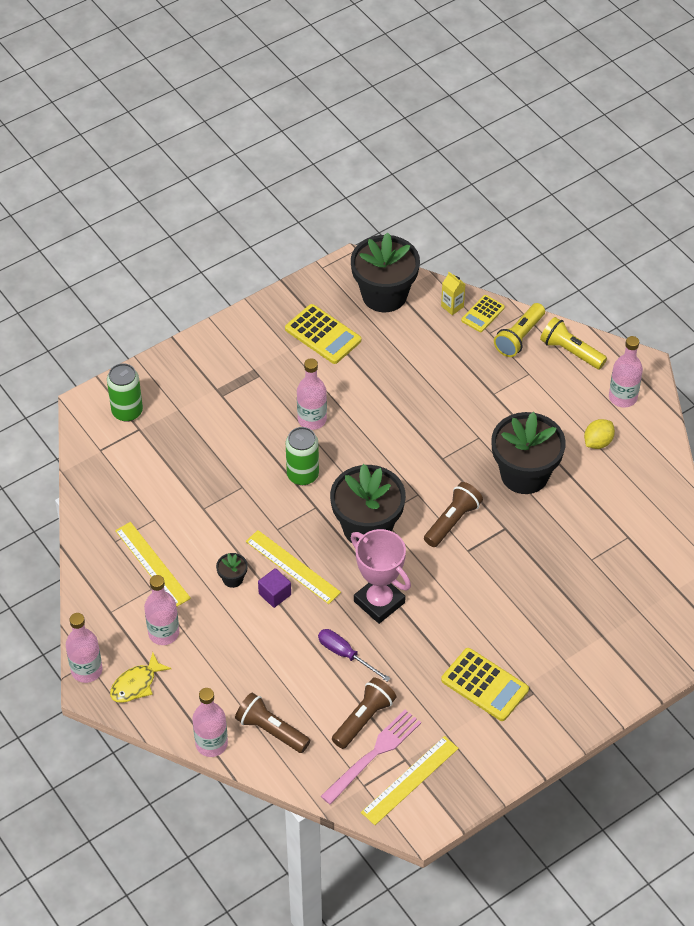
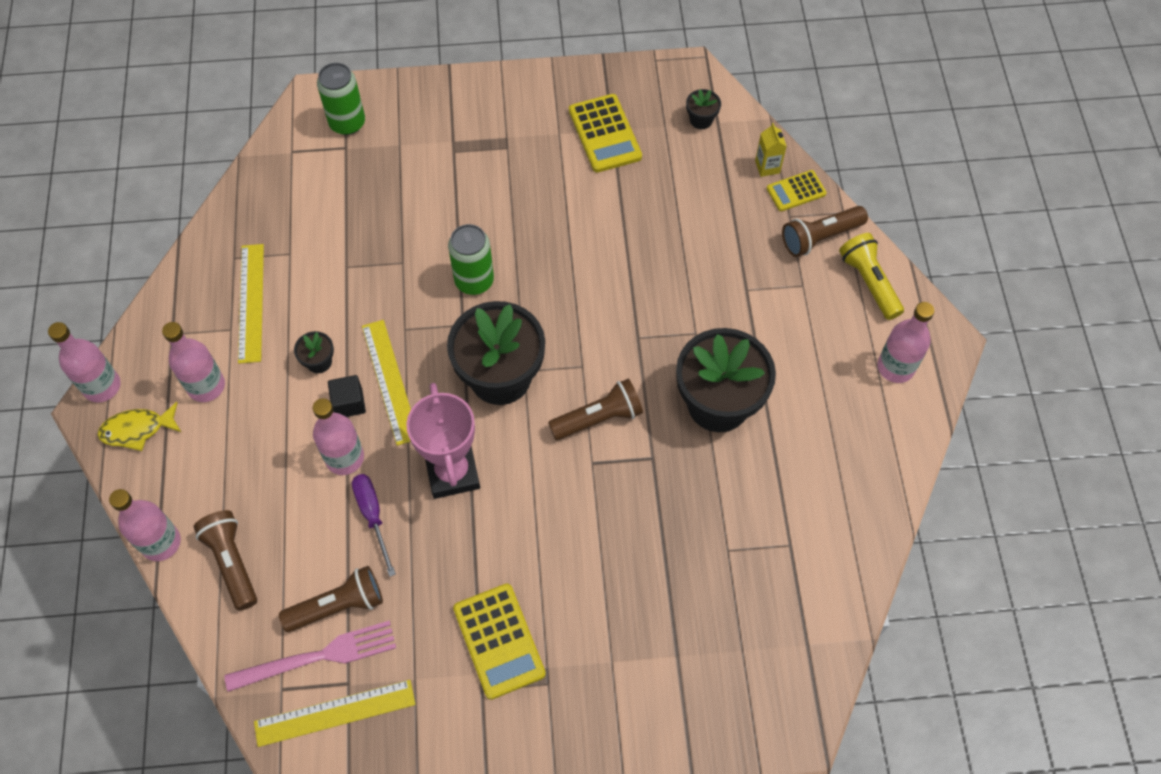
camera: 30 degrees right, 10 degrees up
purple cube [258,568,291,608] -> black cube [328,375,366,417]
pink bottle [297,358,327,430] -> pink bottle moved to [313,398,364,475]
black flower pot [351,232,420,312] -> black flower pot [686,89,721,129], size x0.41
yellow flashlight [494,303,545,357] -> brown flashlight [782,206,868,257]
yellow lemon [584,419,615,449] -> none

